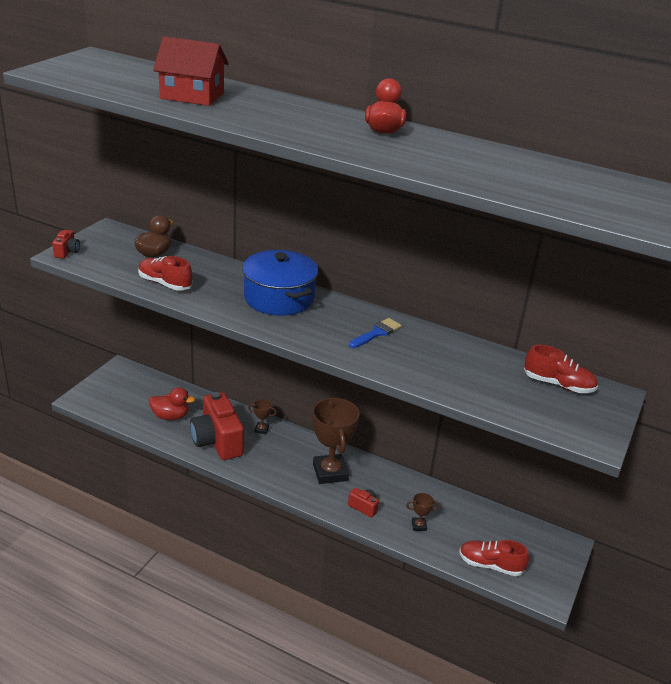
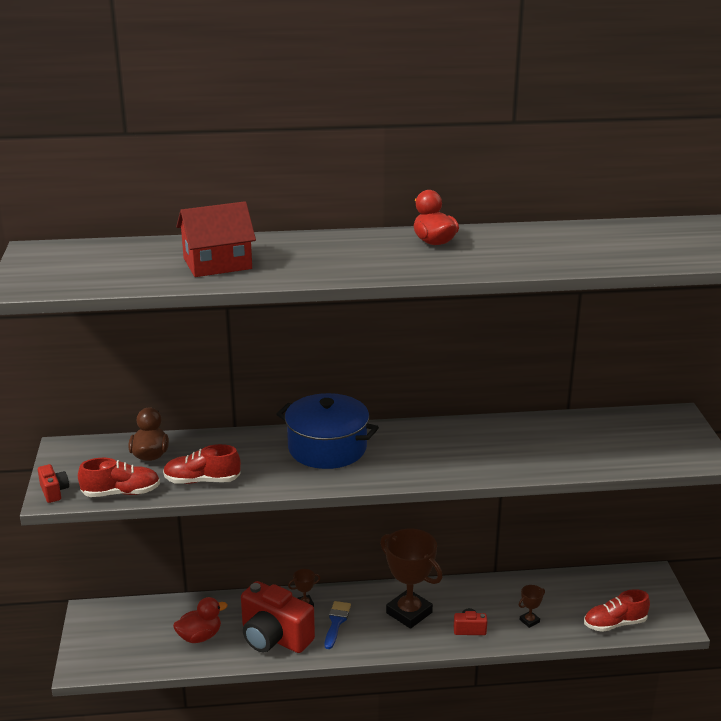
camera: 30 degrees left, 5 degrees down
blue brush [349,318,402,348] -> blue brush moved to [325,601,351,649]
red shoe [524,345,598,393] -> red shoe moved to [78,458,160,497]

